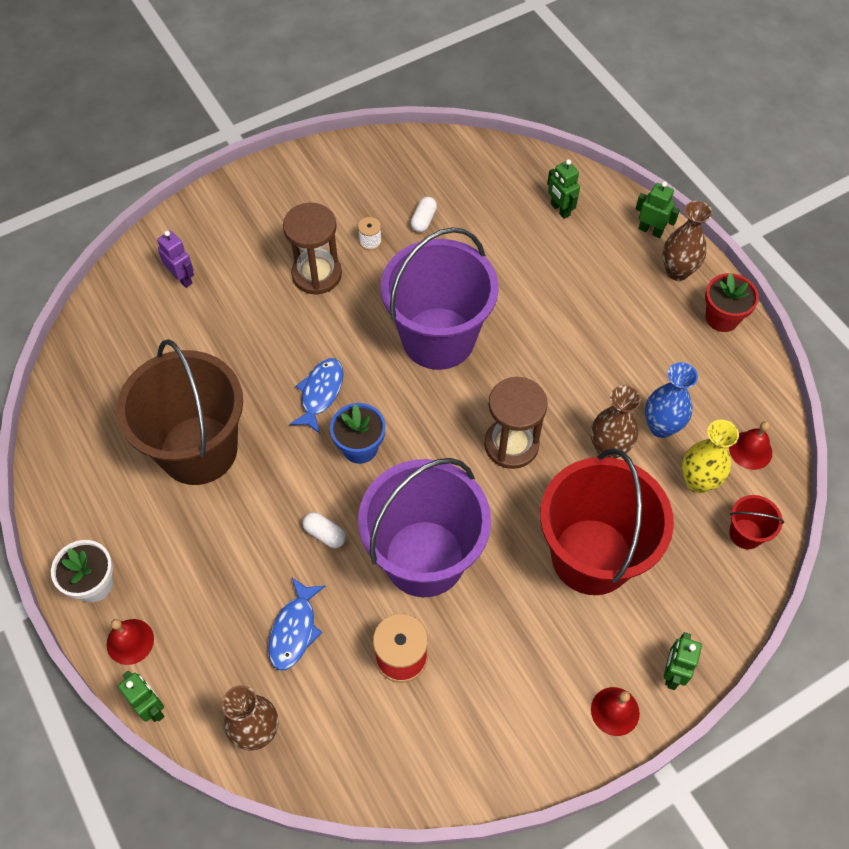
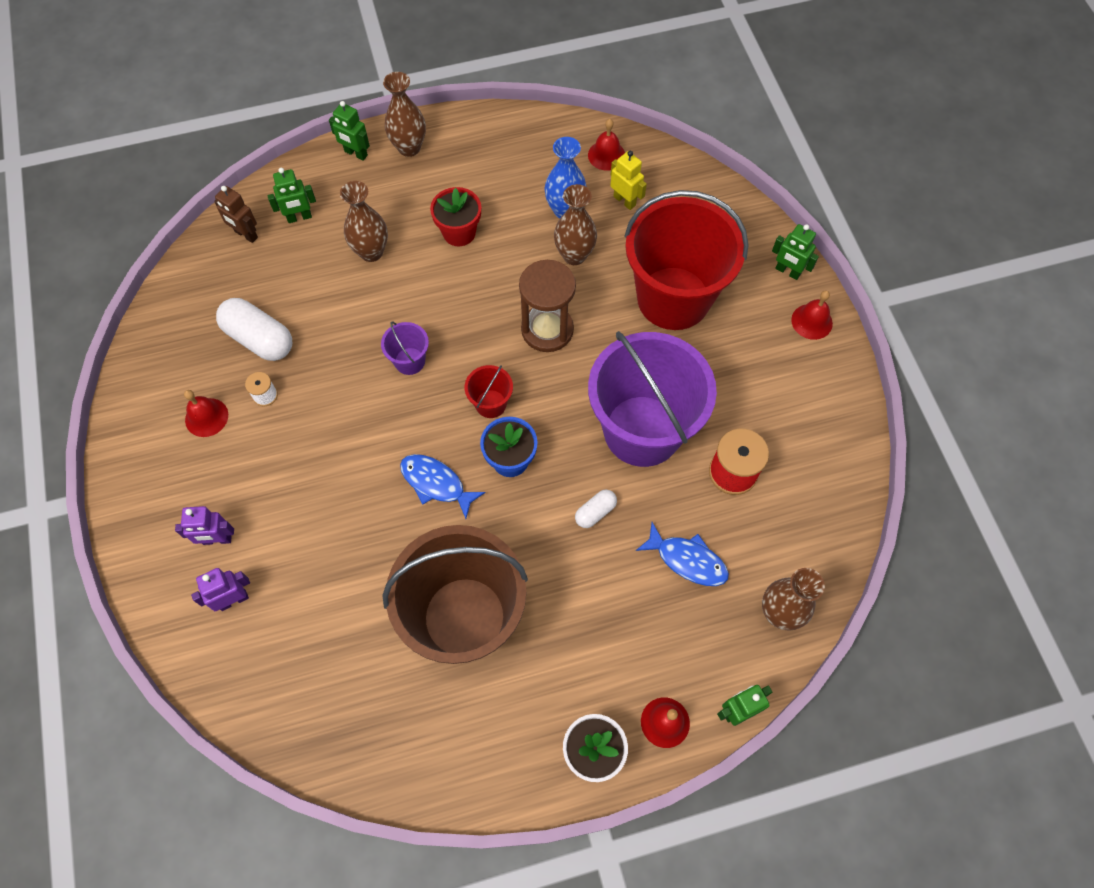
camera: 75 degrees left, 5 degrees up
brown hourglass [283,203,342,295] -> none
purple bucket [381,227,499,370] -> purple bucket [381,321,429,375], size x0.41
white capsule [411,197,437,232] -> white capsule [216,298,292,361], size x1.90
green robot [636,181,680,238] -> green robot turned 105 degrees counterclockwise [329,101,370,161]
yellow vase [682,420,739,493] -> yellow robot [610,151,647,210]
red flower pot [705,273,759,332] -> red flower pot moved to [430,187,481,246]
red bucket [729,495,784,549] -> red bucket moved to [465,365,513,418]
none -> purple robot [175,506,234,545]
none -> red bell [184,390,228,437]
none -> brown robot [214,186,258,243]
none -> brown vase [340,181,388,262]

